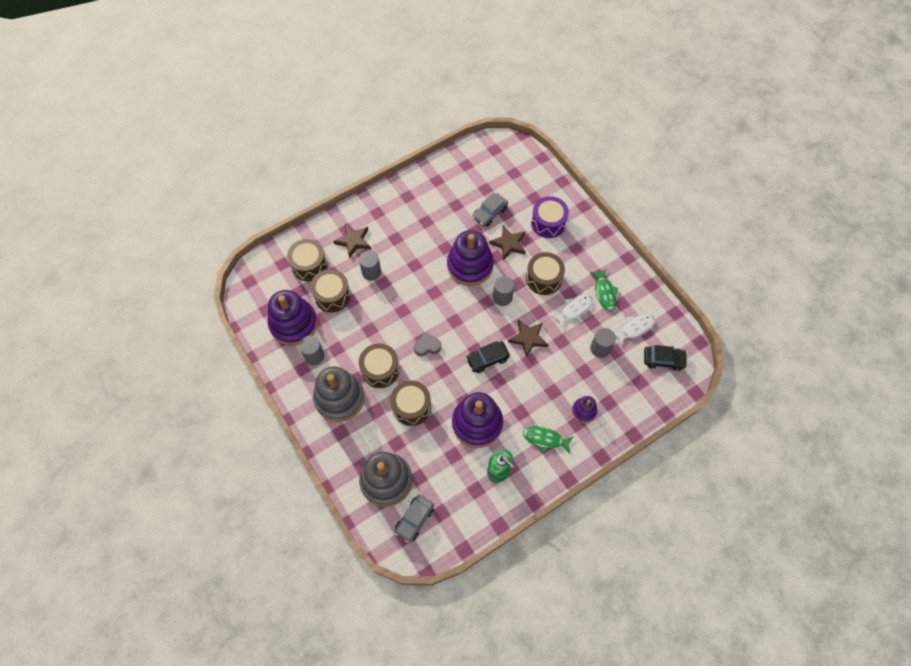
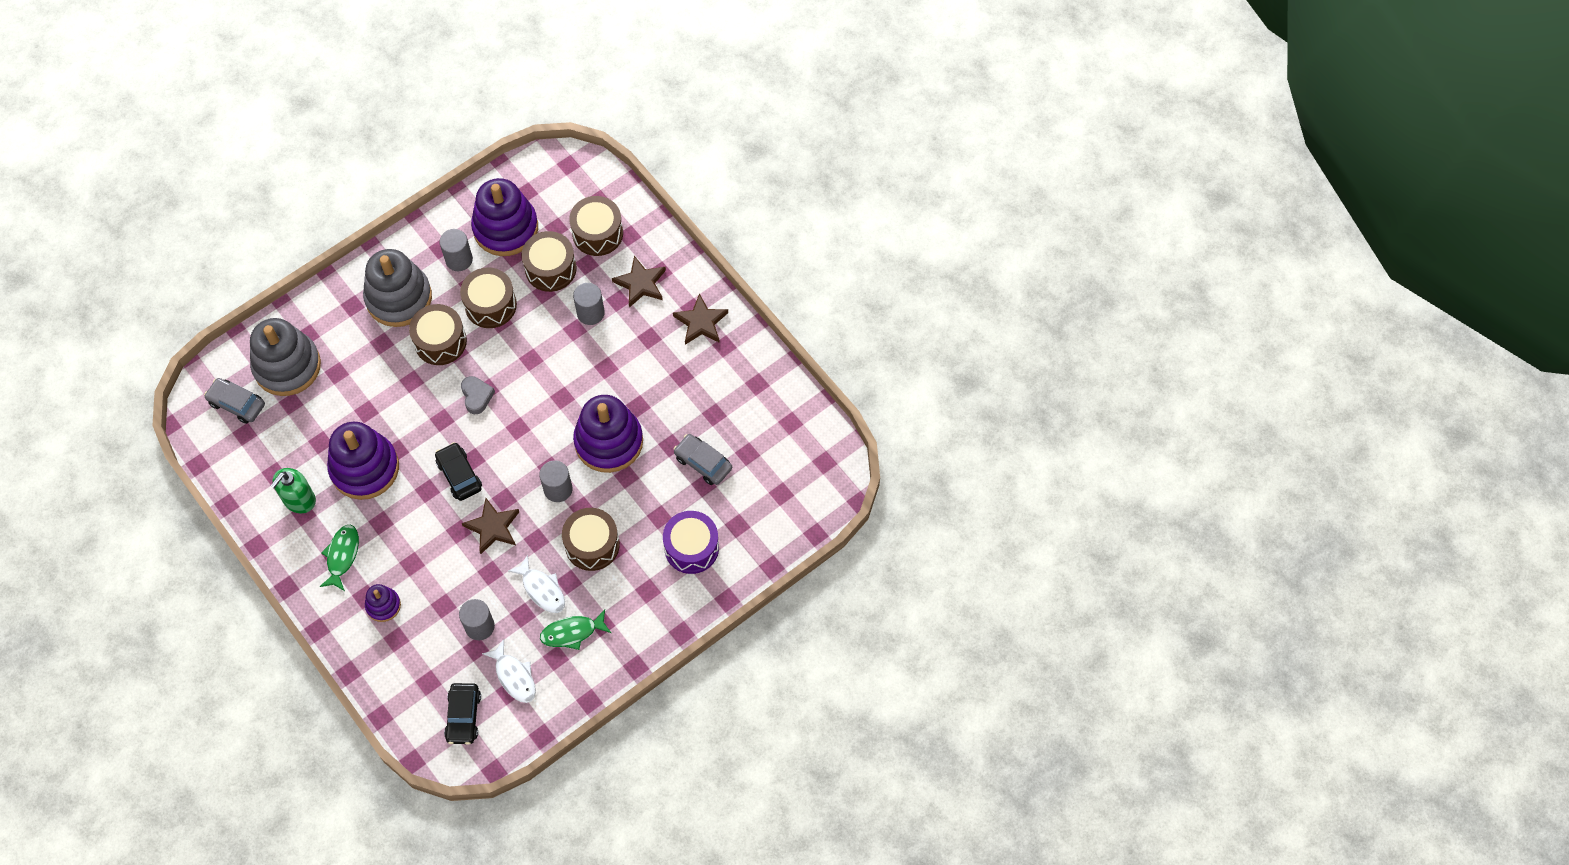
camera: 85 degrees right, 0 degrees up
brown drum [390,381,431,426] -> brown drum moved to [460,267,517,328]
brown star [489,225,526,260] -> brown star moved to [673,293,728,345]

